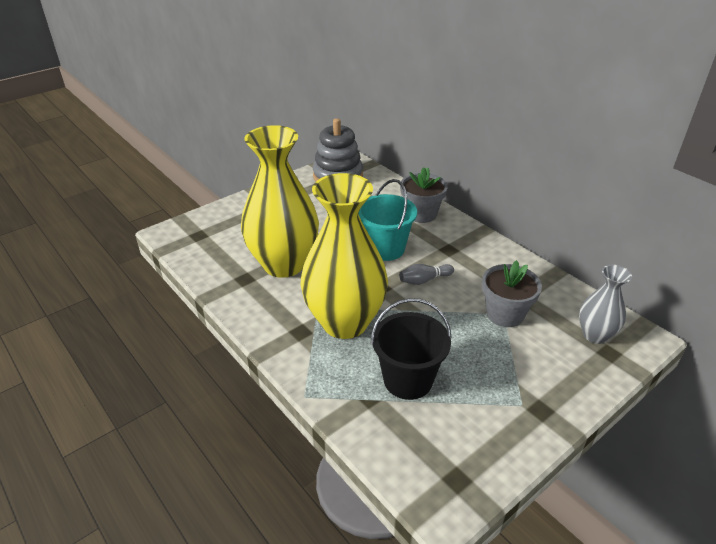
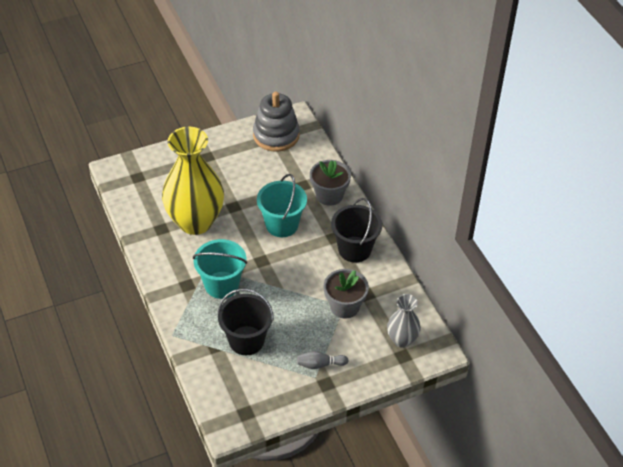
camera: 15 degrees right, 10 degrees up
yellow vase [301,173,388,339] -> turquoise bucket [193,239,247,299]
grey bowling pin [399,264,454,285] -> grey bowling pin moved to [297,351,349,369]
none -> black bucket [331,198,382,262]

